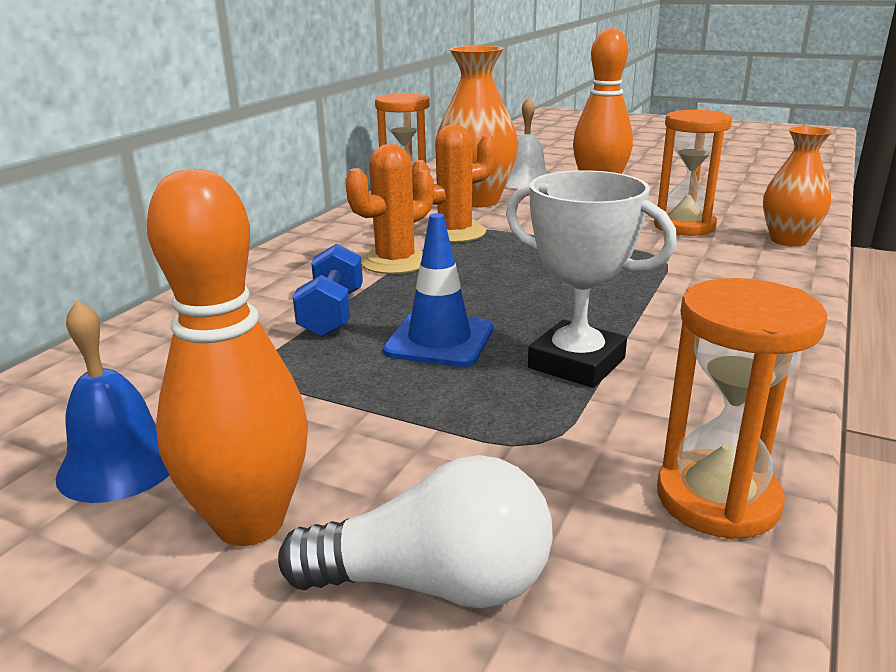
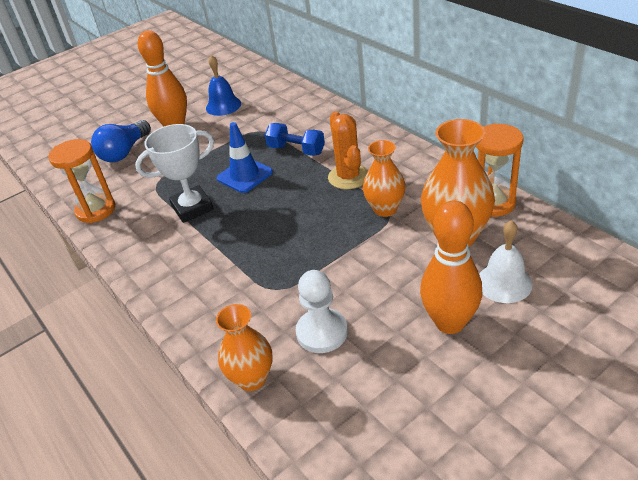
camera: 120 degrees right, 15 degrees up
white light bulb [278,455,553,608] -> blue light bulb [91,120,151,162]
orange cactus [412,125,497,243] -> orange vase [363,140,406,217]
orange hourglass [654,110,732,236] -> white pawn [296,270,348,353]

